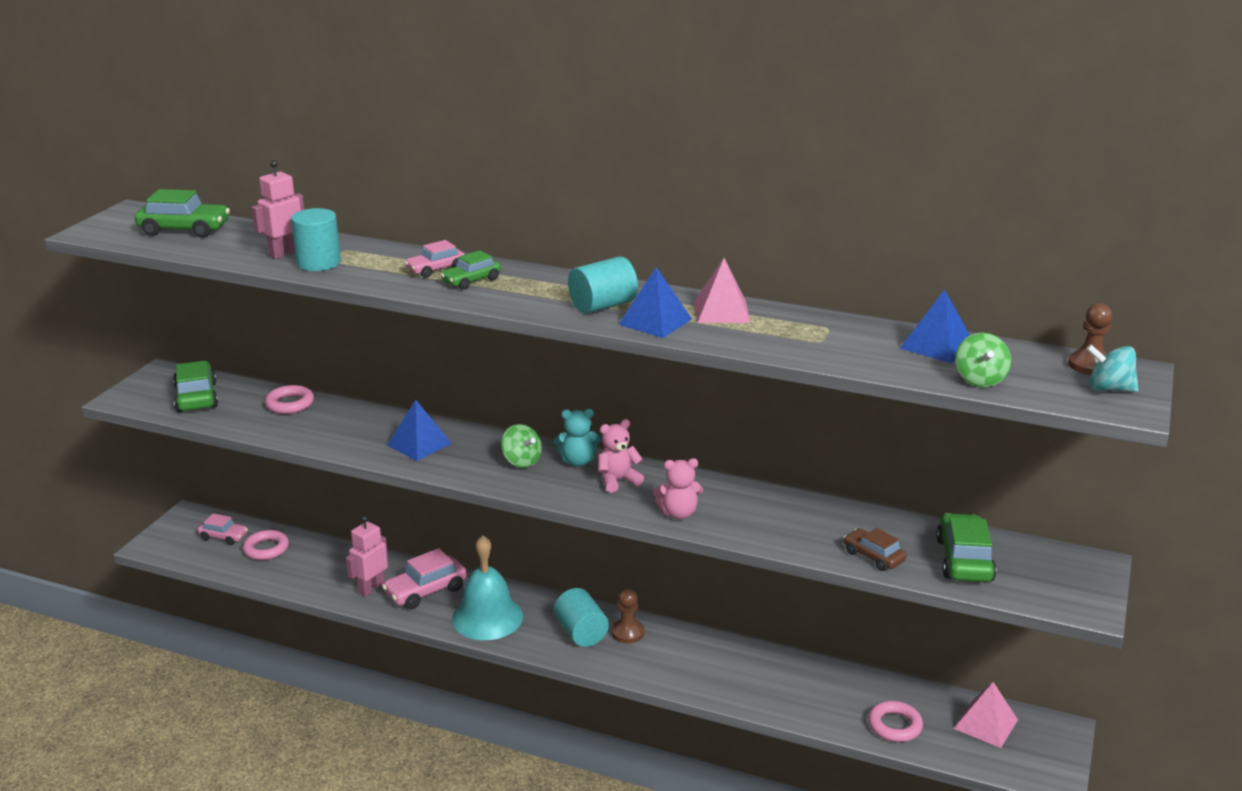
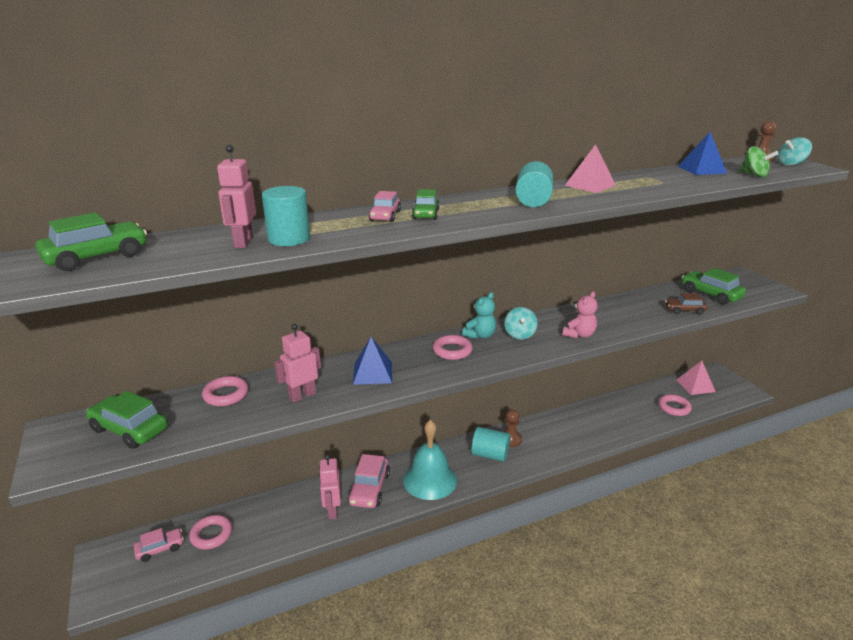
camera: 45 degrees left, 0 degrees up
green spinning top [501,424,542,468] -> pink ring [433,335,472,360]
pink teddy bear [598,419,644,493] -> turquoise spinning top [504,307,538,340]
blue pyramid [618,267,692,338] -> none
none -> pink robot [274,324,321,403]

